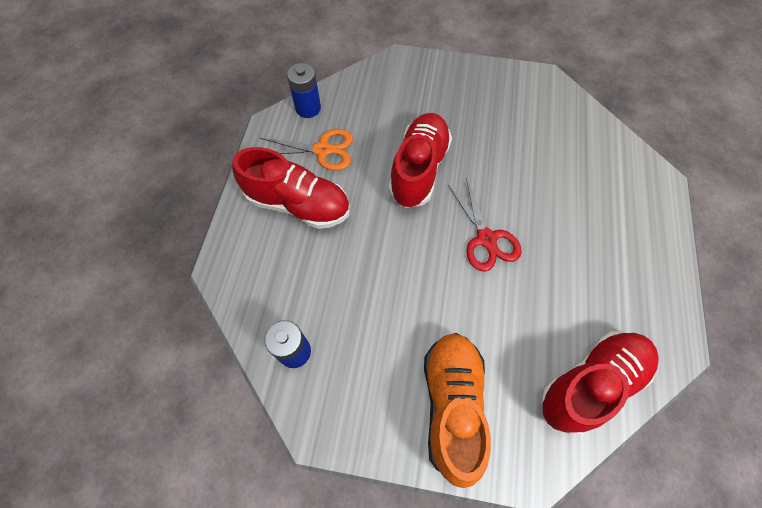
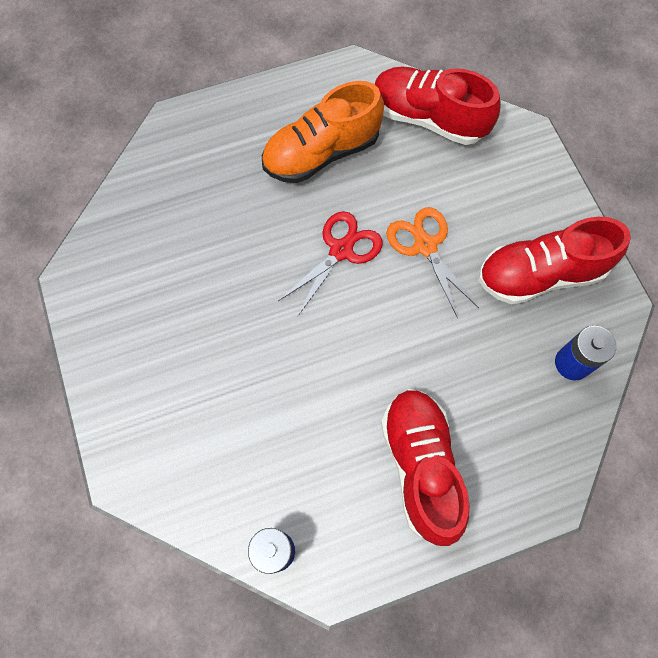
camera: 120 degrees left, 5 degrees up
orange scissors [260,129,353,171] -> orange scissors moved to [386,207,479,319]
red shoe [388,113,452,208] -> red shoe moved to [478,217,631,305]
orange shoe [424,333,491,488] -> orange shoe moved to [262,81,384,183]

